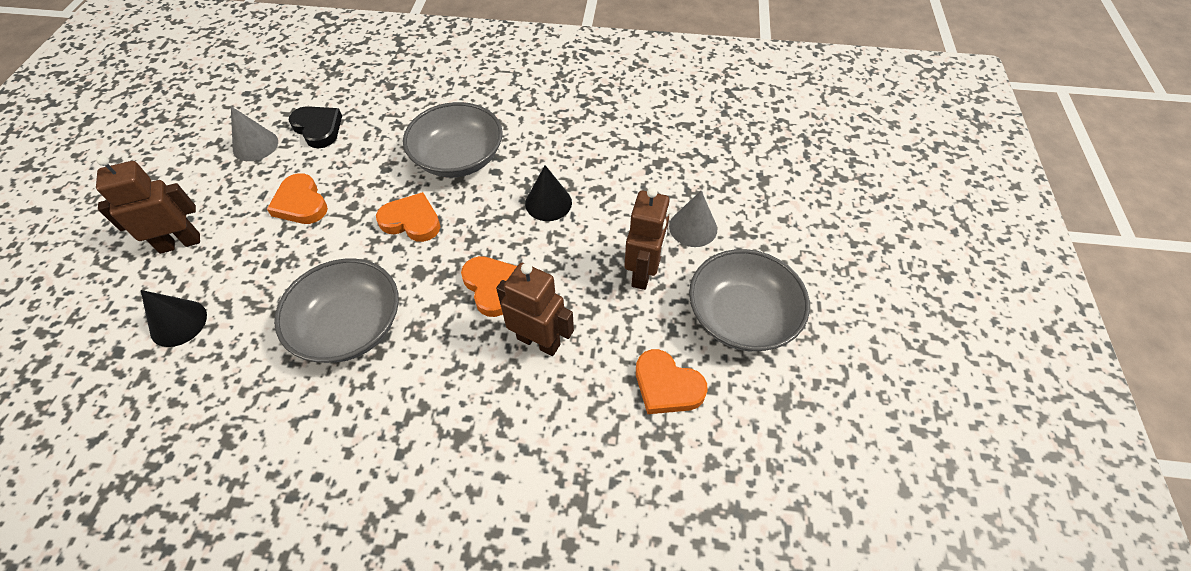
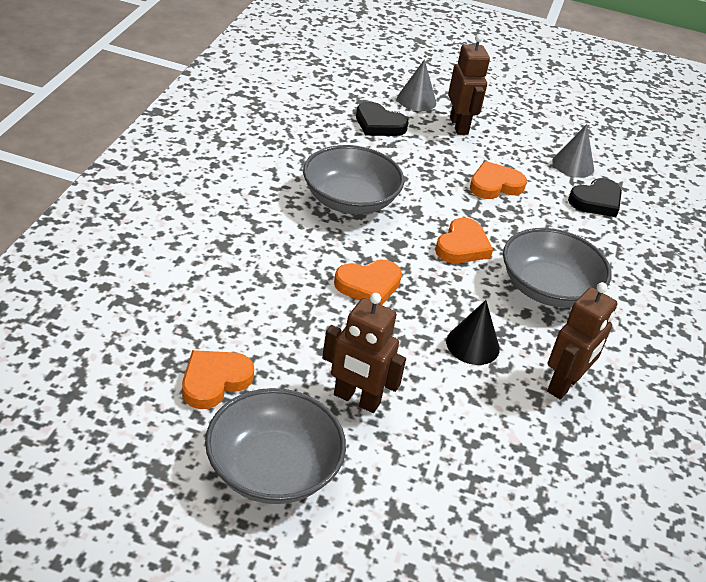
camera: 95 degrees right, 15 degrees down
black cone [141,290,207,347] -> black heart [356,102,409,136]
brown robot [496,263,574,356] -> brown robot moved to [547,282,617,400]
grey cone [669,191,717,247] -> grey cone moved to [397,59,436,111]

